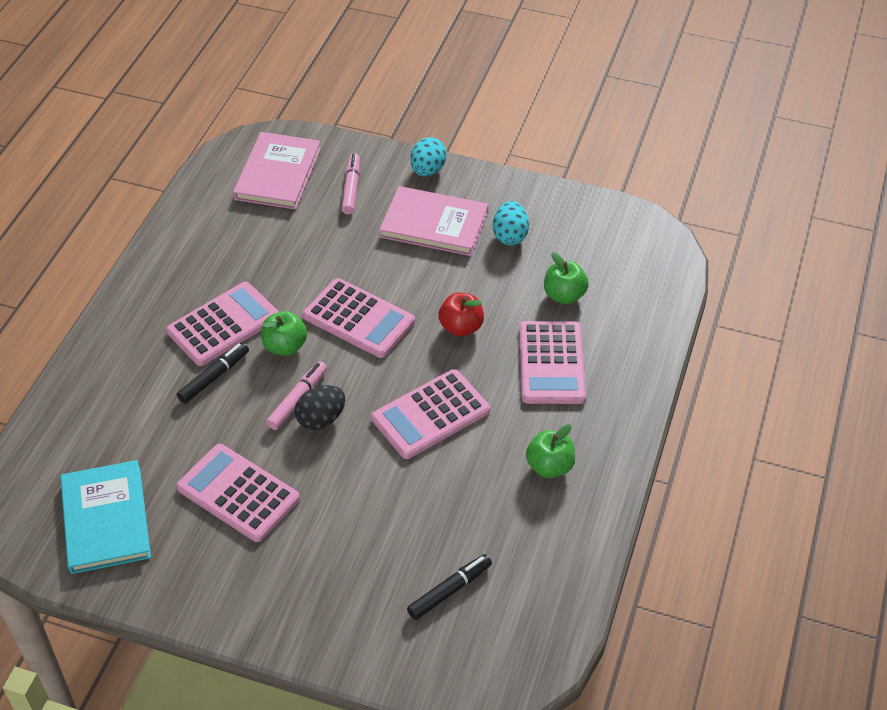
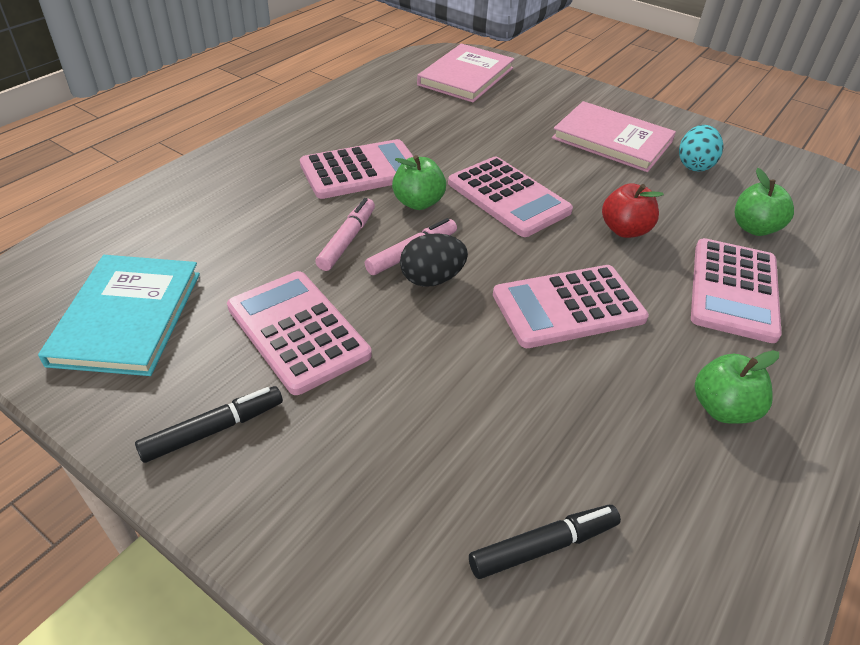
camera: 15 degrees right, 5 degrees down
black marker [177,342,249,404] -> black marker moved to [135,386,283,463]
pink marker [341,153,360,214] -> pink marker moved to [316,198,375,271]
turquoise egg [410,137,447,176] -> none

